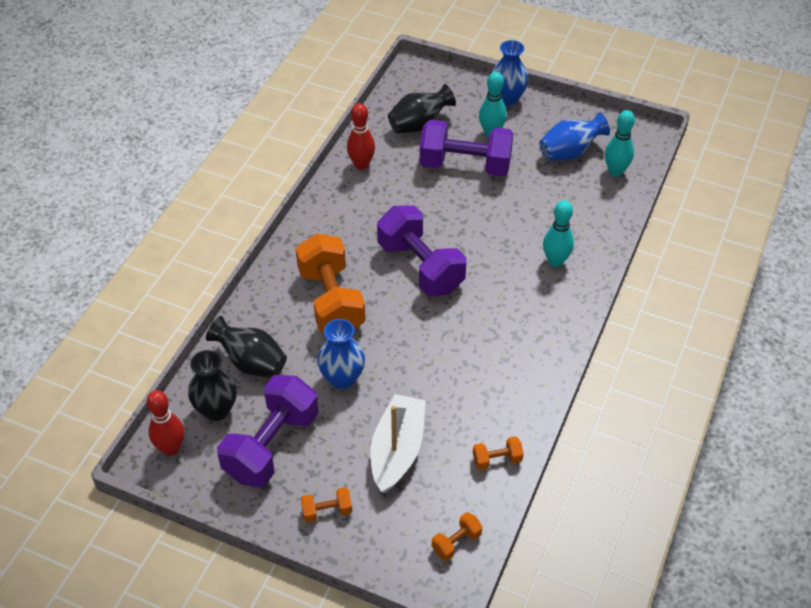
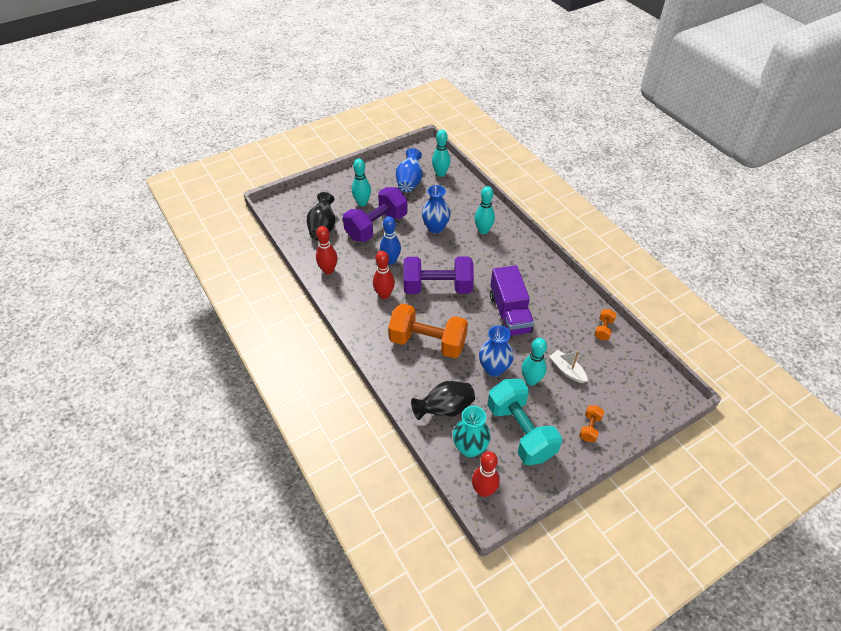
camera: 55 degrees left, 0 degrees up
black vase [188,350,237,421] -> turquoise vase [453,406,491,458]
purple dumbbell [217,375,319,487] -> turquoise dumbbell [487,379,562,466]
white boat [370,394,426,493] -> white boat [549,350,588,383], size x0.58
orange dumbbell [432,512,482,561] -> none
blue vase [492,40,529,106] -> blue vase moved to [422,185,451,234]
none -> red bowling pin [373,251,395,299]
none -> blue bowling pin [380,216,401,264]
none -> purple truck [490,265,534,336]
none -> turquoise bowling pin [522,338,547,386]

